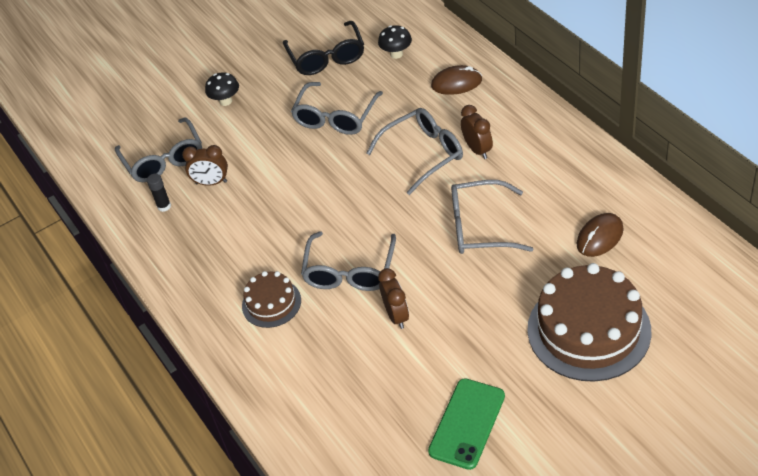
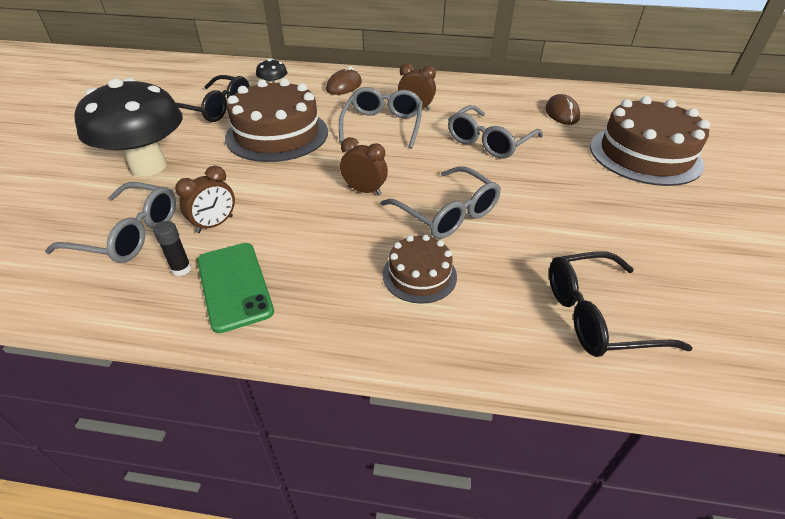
camera: 55 degrees left, 5 degrees down
black mushroom [205,72,239,106] -> black mushroom [74,78,183,176], size x2.34
grey glasses [291,82,383,135] -> brown cake [225,79,328,162]
brown clock [378,268,409,329] -> brown clock moved to [340,137,388,195]
green phone [428,378,505,470] -> green phone moved to [197,243,274,333]
none -> black glasses [549,251,692,357]

